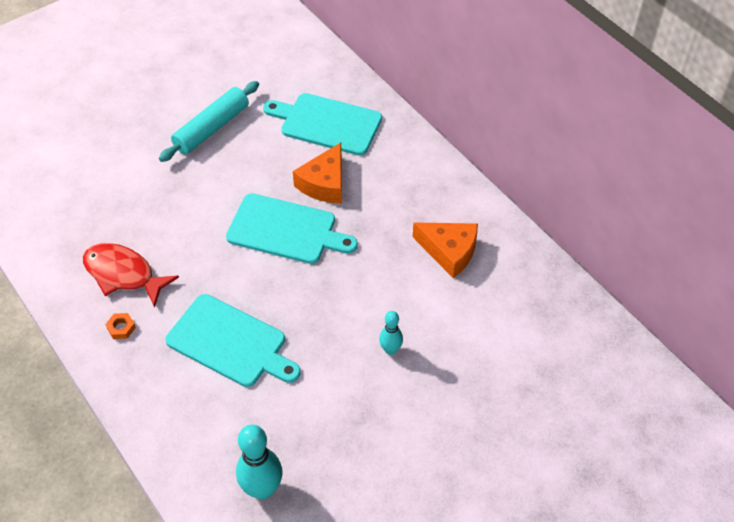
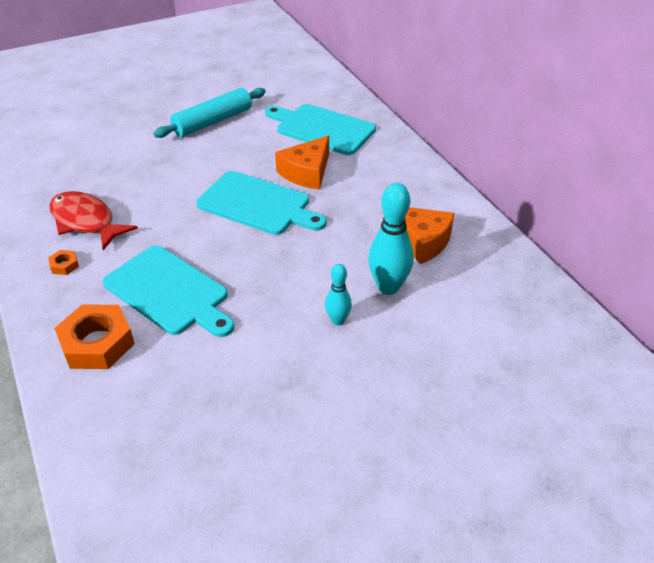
camera: 10 degrees right, 10 degrees down
turquoise bowling pin [236,425,283,500] -> turquoise bowling pin moved to [368,183,414,295]
none -> orange nut [54,304,135,369]

